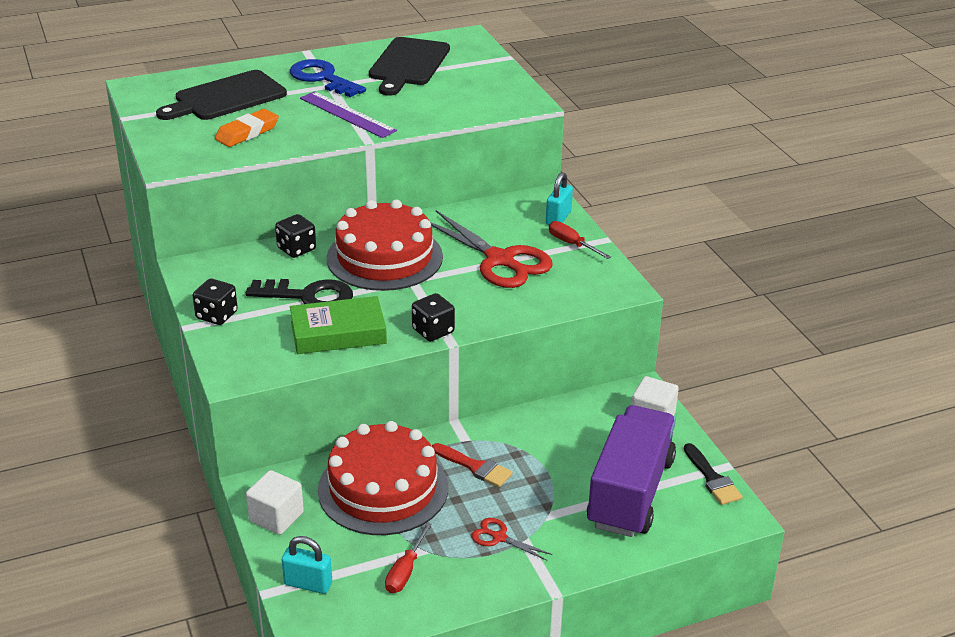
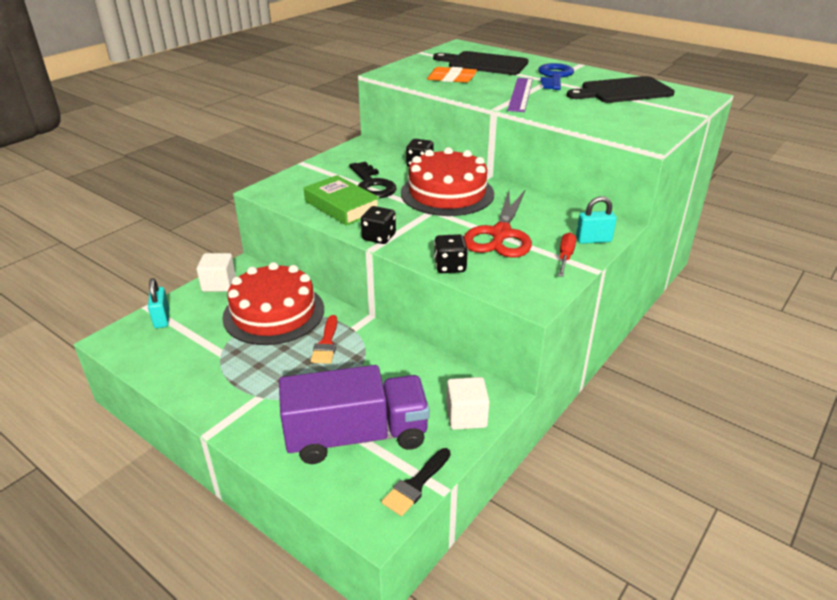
camera: 60 degrees right, 0 degrees up
black dice [192,279,238,325] -> black dice moved to [434,234,468,273]
red screwdriver [385,522,432,593] -> none
red scissors [471,518,552,561] -> none

